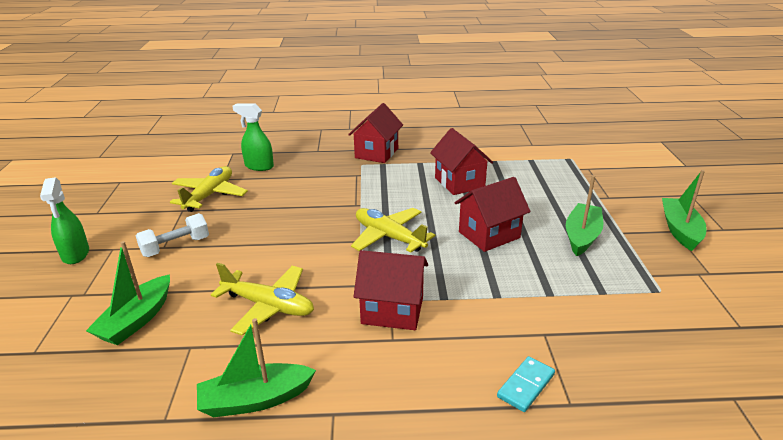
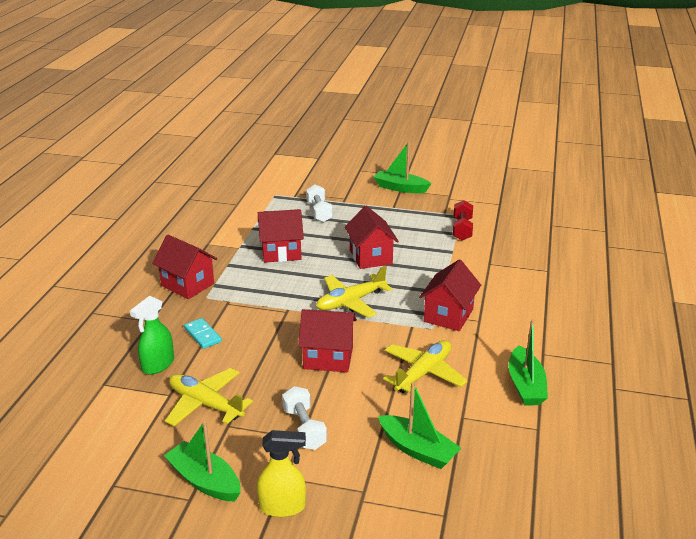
camera: 75 degrees left, 0 degrees up
green spray bottle [40,177,89,264] -> yellow spray bottle [257,430,306,517]
turquoise domino [497,356,555,412] -> turquoise domino moved to [184,318,222,349]
green boat [566,175,604,256] -> green boat moved to [164,421,241,501]
none -> red house [298,309,357,372]
none -> white dumbbell [306,184,333,222]
none -> red dumbbell [453,200,473,240]

